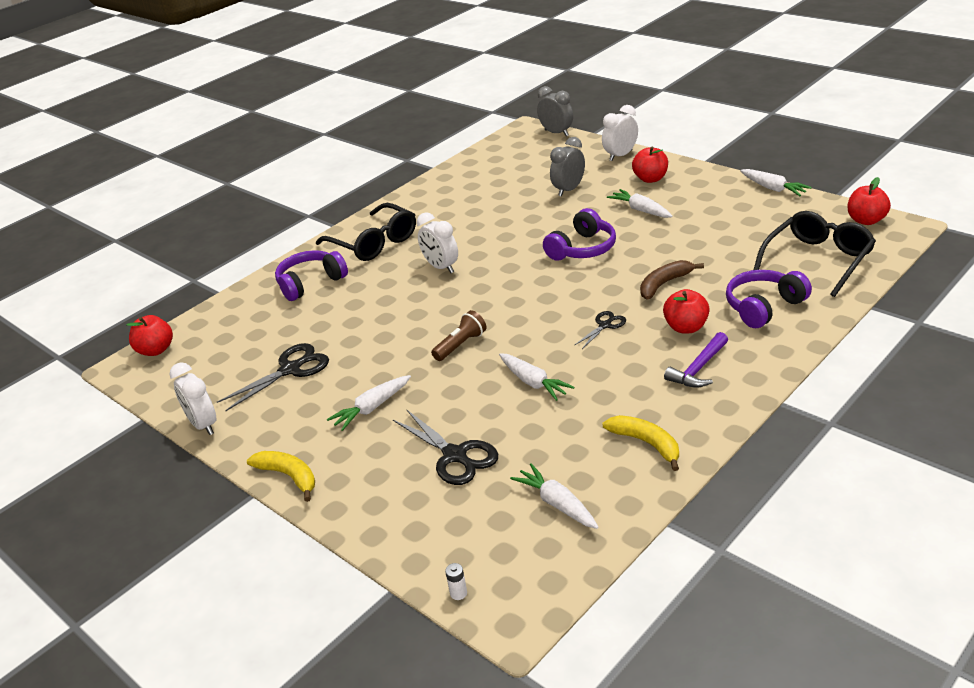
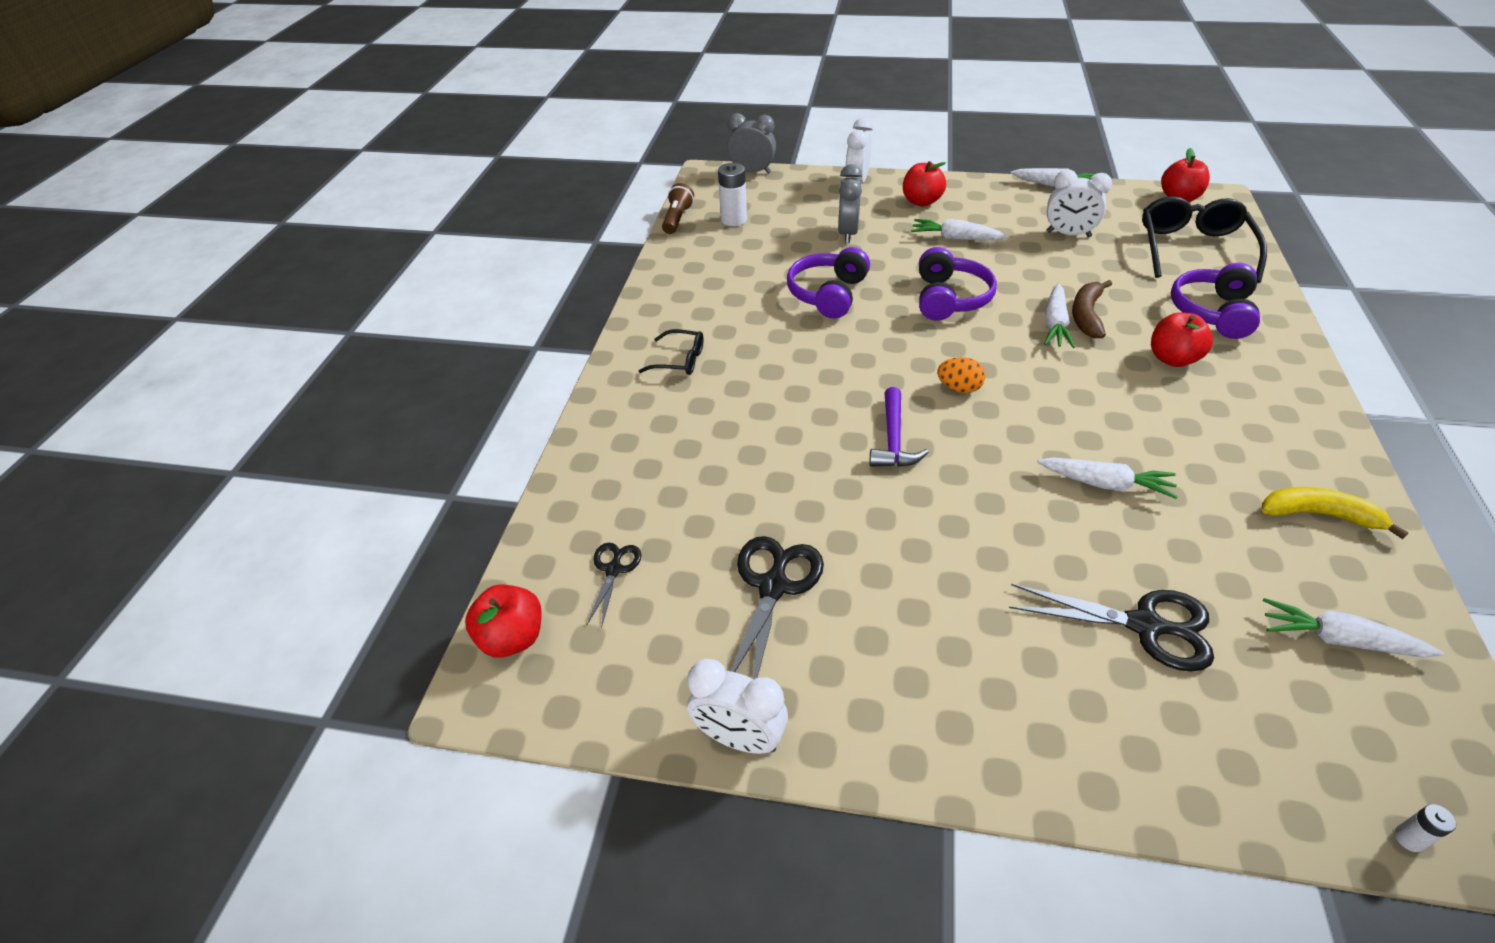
camera: 35 degrees left, 10 degrees up
yellow banana [247,451,315,502] -> none
purple headphones [275,250,348,301] -> purple headphones moved to [787,247,870,319]
black glasses [316,203,416,261] -> black glasses [639,329,703,375], size x0.51
white carrot [327,375,411,431] -> white carrot moved to [1044,284,1075,348]
white clock [417,212,458,273] -> white clock moved to [1047,169,1112,237]
brown flashlight [431,310,487,361] -> brown flashlight moved to [662,183,694,234]
black scissors [574,311,626,349] -> black scissors moved to [587,543,642,628]
purple hammer [664,332,728,388] -> purple hammer moved to [869,387,929,467]
none -> white battery [718,163,747,226]
none -> orange egg [937,357,985,393]

